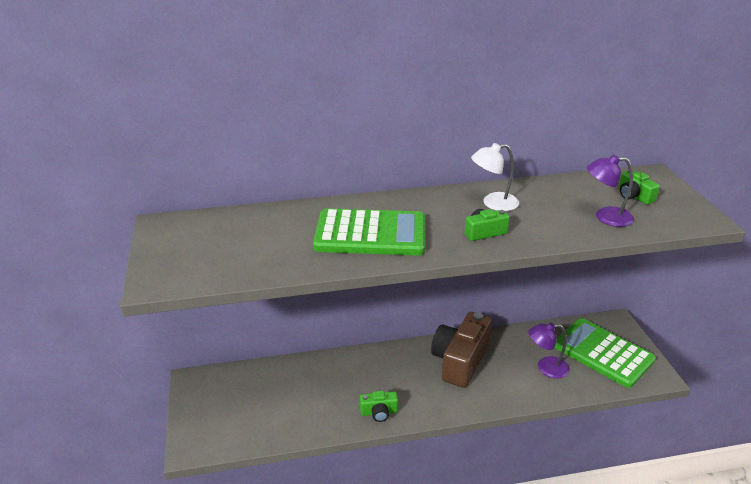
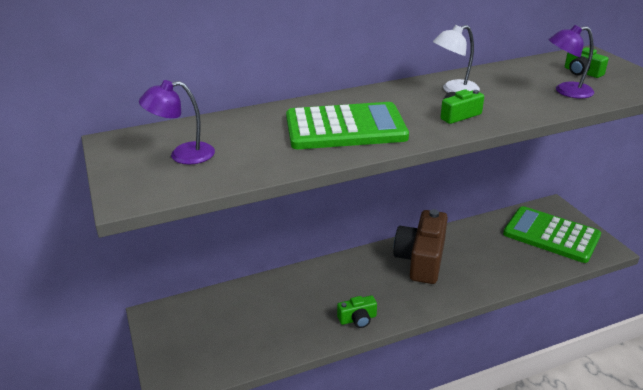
camera: 10 degrees left, 0 degrees up
purple lamp [528,322,570,379] -> purple lamp moved to [139,80,215,164]

